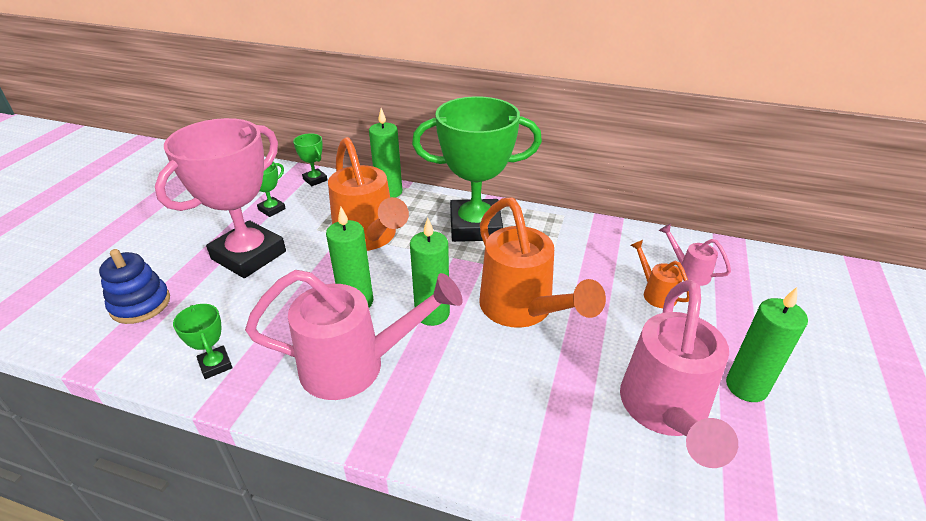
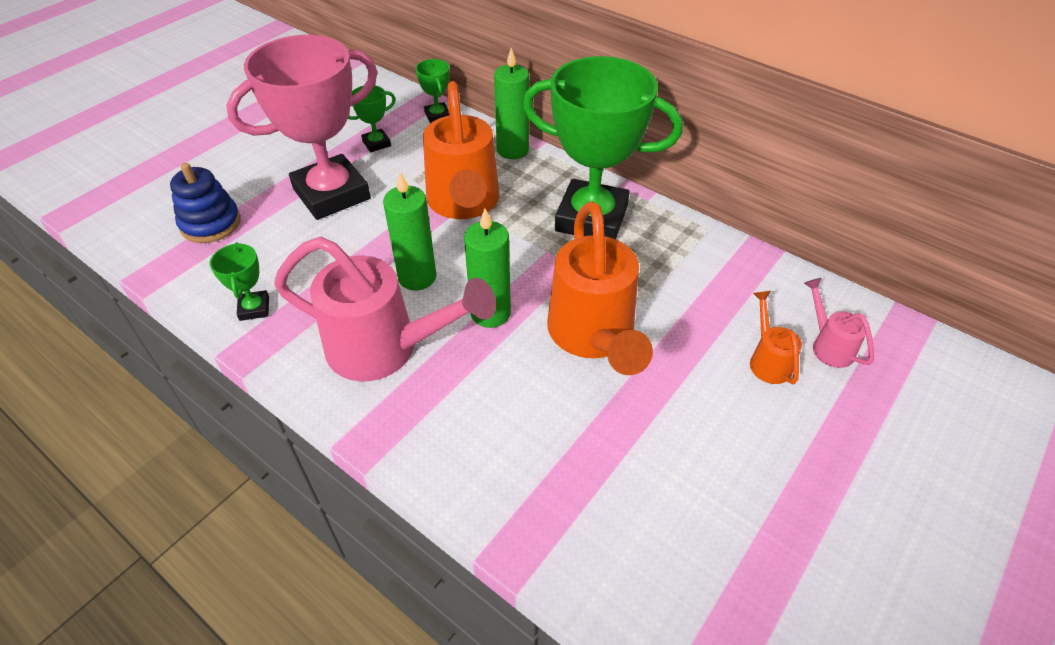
camera: 20 degrees right, 10 degrees up
pink watering can [620,280,738,468] -> none
green candle [726,287,808,402] -> none

